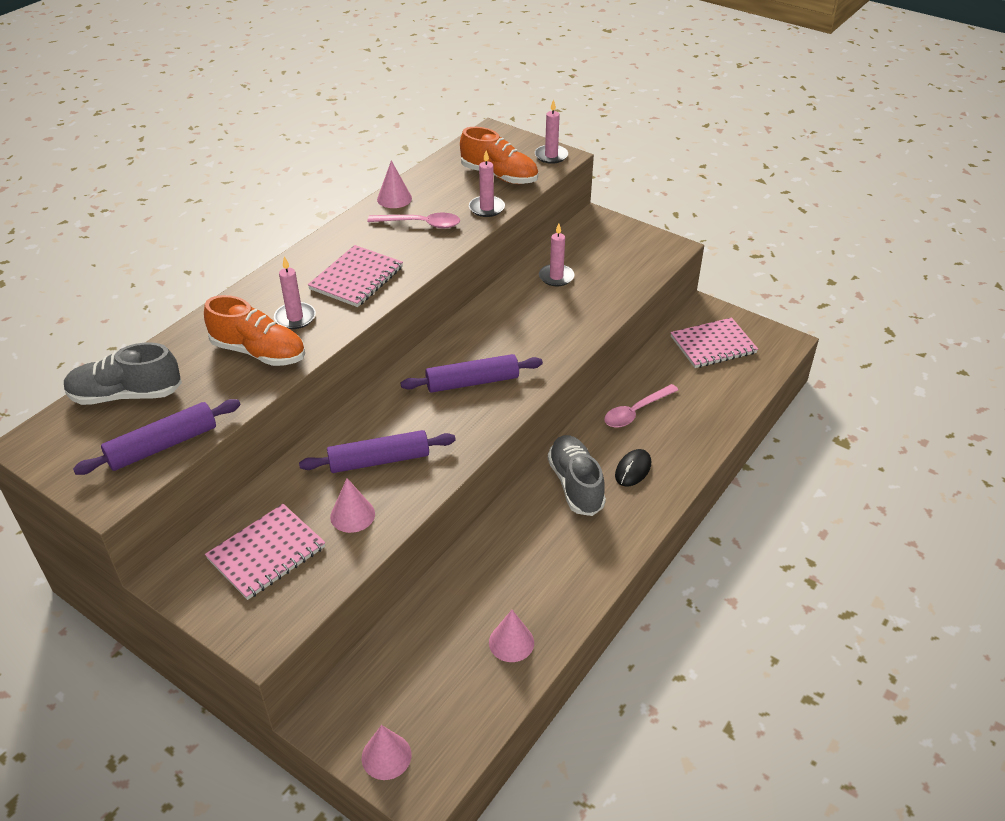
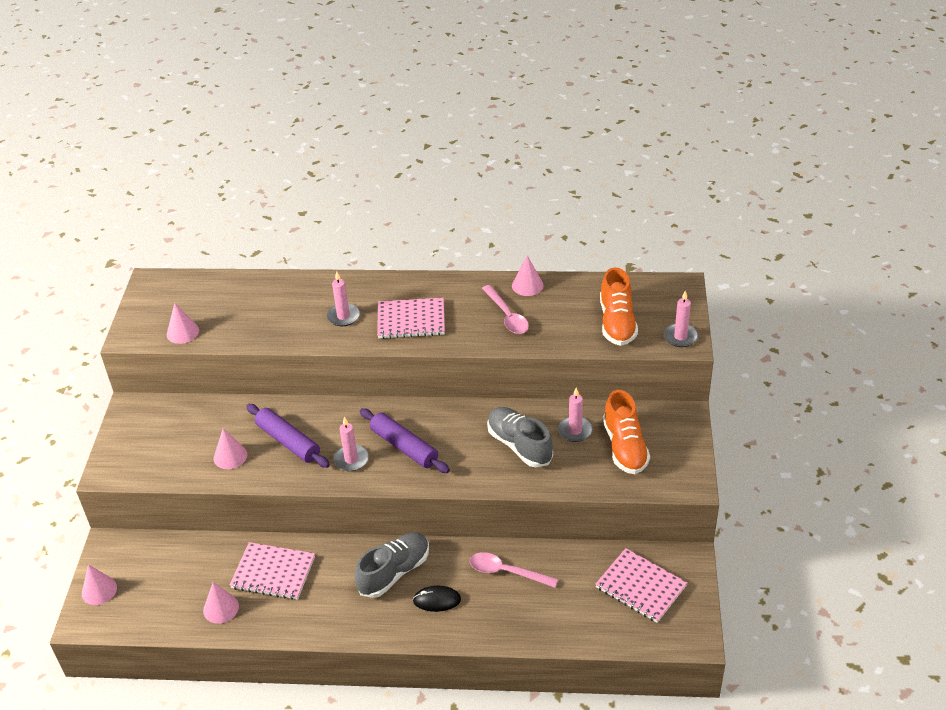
camera: 60 degrees right, 0 degrees up
grey shoe [63,343,182,405] -> grey shoe moved to [487,407,553,467]
purple rolling pin [73,399,241,475] -> pink cone [167,303,199,344]
orange shoe [204,295,305,366] -> orange shoe moved to [603,390,650,474]
pink notebook [205,504,326,600] -> pink notebook moved to [230,542,315,600]
pink candle [469,150,505,217] -> pink candle moved to [334,417,369,471]

